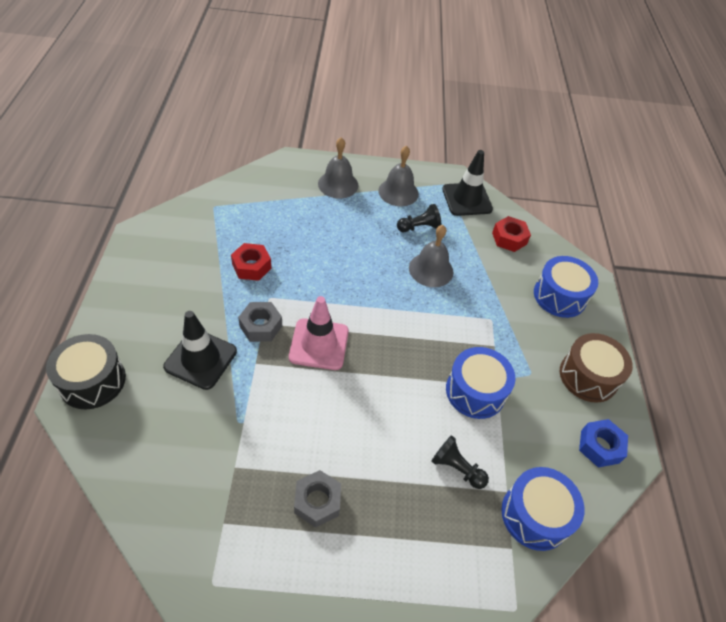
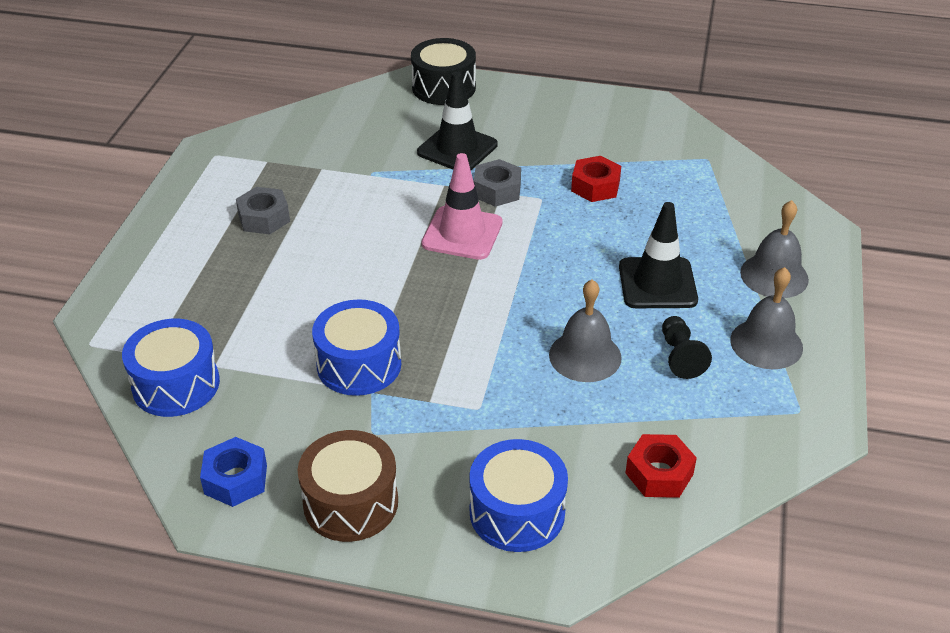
camera: 105 degrees right, 10 degrees down
black pawn [431,435,489,489] -> none
black traffic cone [442,150,493,216] -> black traffic cone moved to [619,202,698,308]

